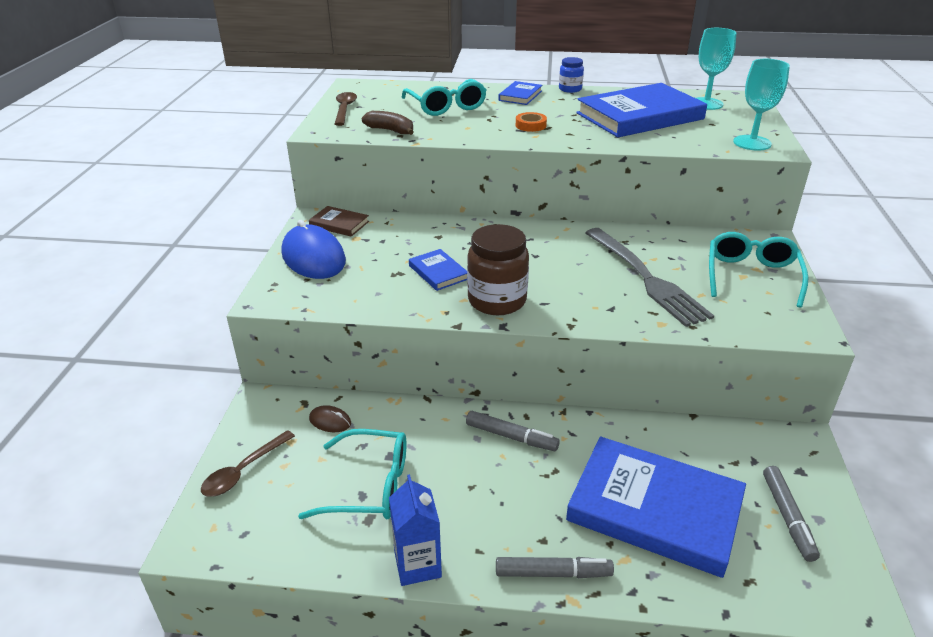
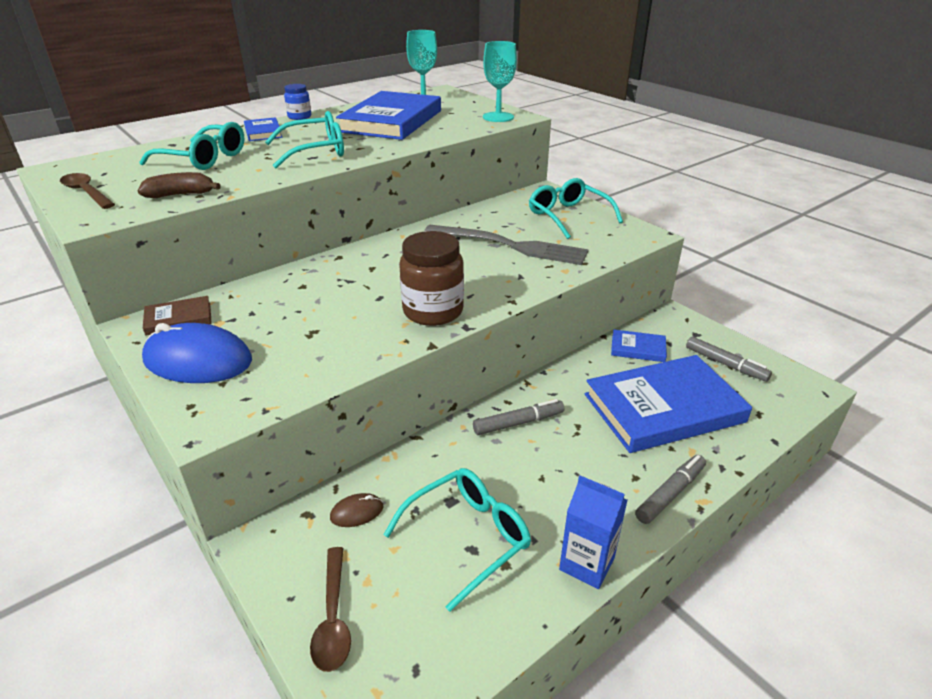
camera: 45 degrees left, 0 degrees up
blue book [409,249,467,291] -> blue book moved to [611,330,667,362]
orange tape [516,112,547,132] -> turquoise glasses [265,111,344,168]

